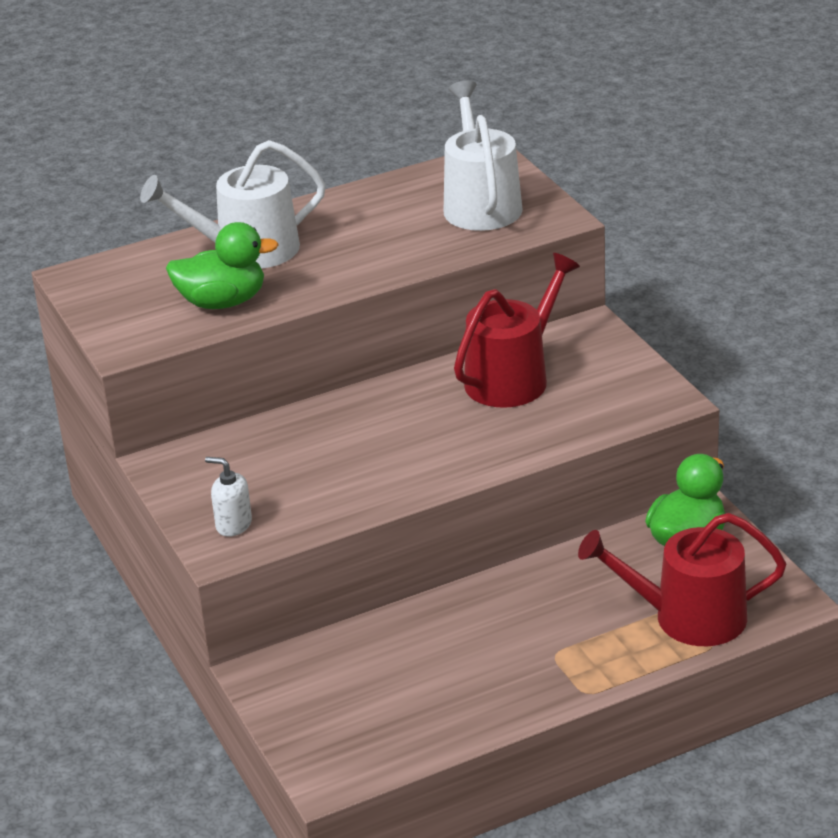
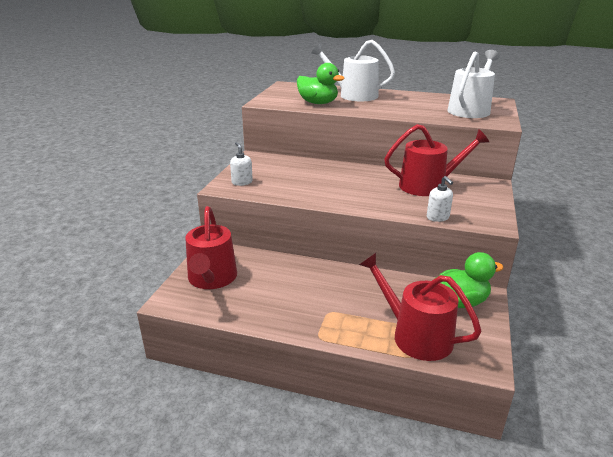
camera: 40 degrees right, 5 degrees down
none -> red watering can [185,206,237,289]
none -> white soap dispenser [427,176,453,222]

